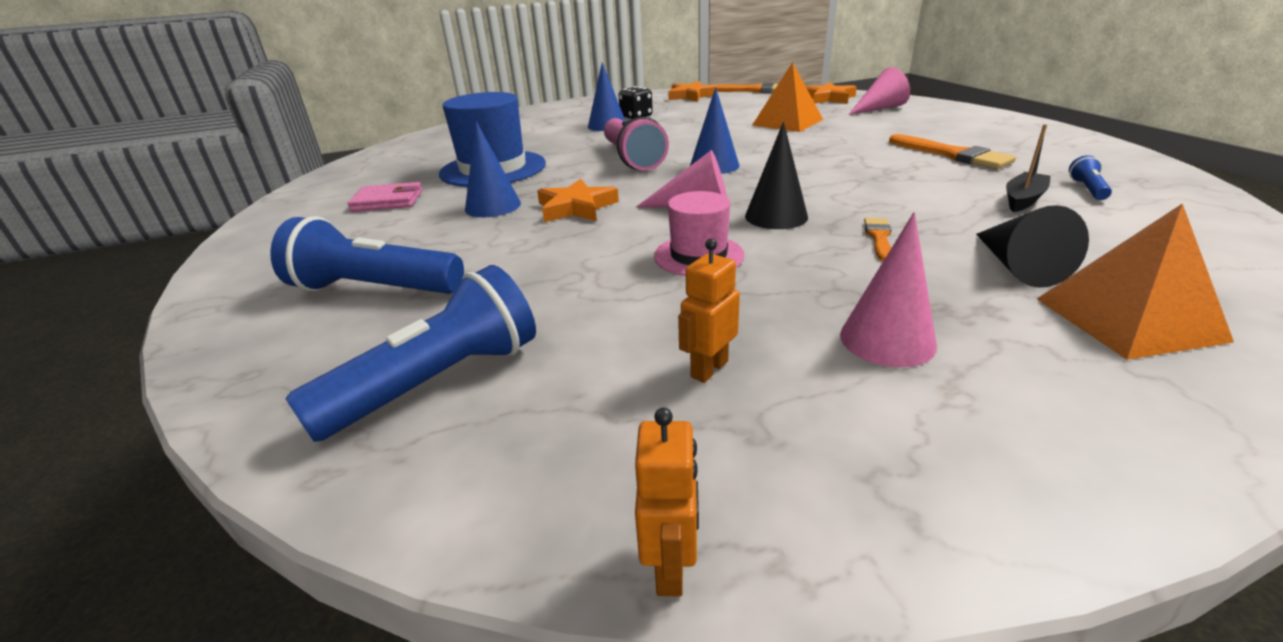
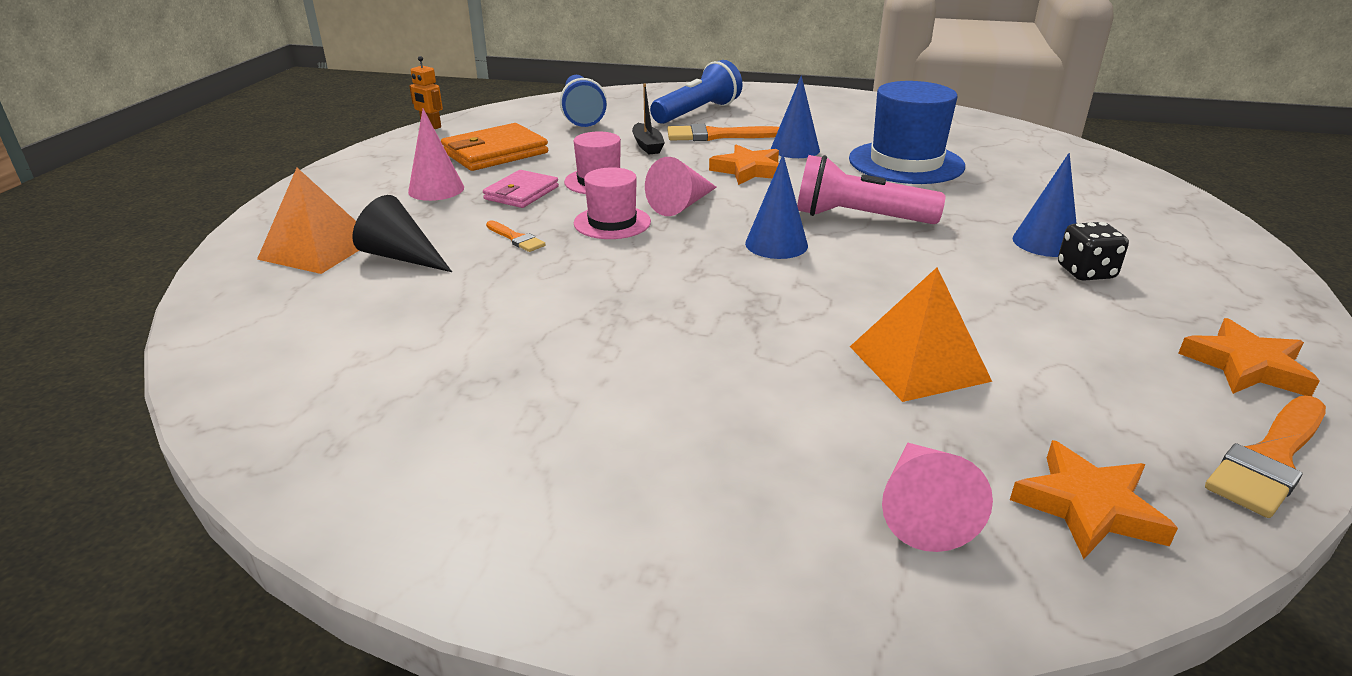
camera: 120 degrees right, 0 degrees up
pink wallet [348,182,422,212] -> pink wallet moved to [483,170,559,208]
orange robot [678,239,740,383] -> orange wallet [441,123,548,171]
black cone [745,122,808,229] -> pink hat [574,167,651,239]
orange brush [889,134,1016,169] -> orange brush moved to [667,124,779,141]
black boat [1006,124,1050,212] -> black boat moved to [632,84,665,155]
blue flashlight [1069,155,1112,200] -> none

